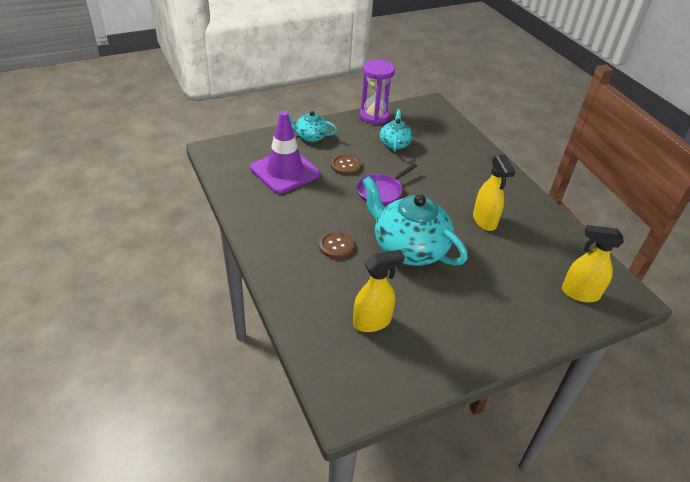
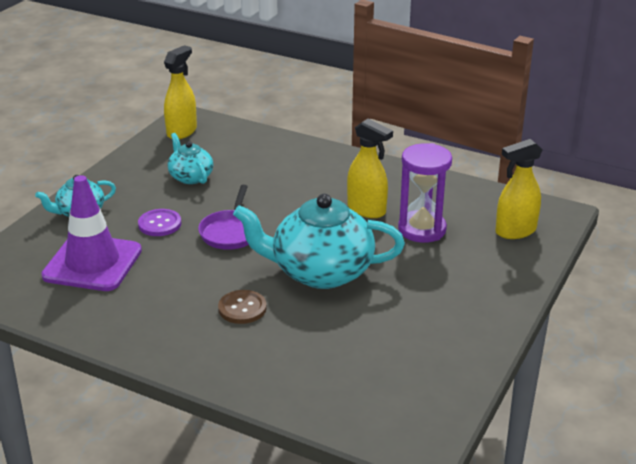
camera: 35 degrees left, 10 degrees down
brown button [331,154,361,175] -> purple button [138,209,181,236]
yellow spray bottle [353,250,405,332] -> yellow spray bottle moved to [164,45,197,139]
purple hourglass [359,60,395,125] -> purple hourglass moved to [398,143,452,243]

